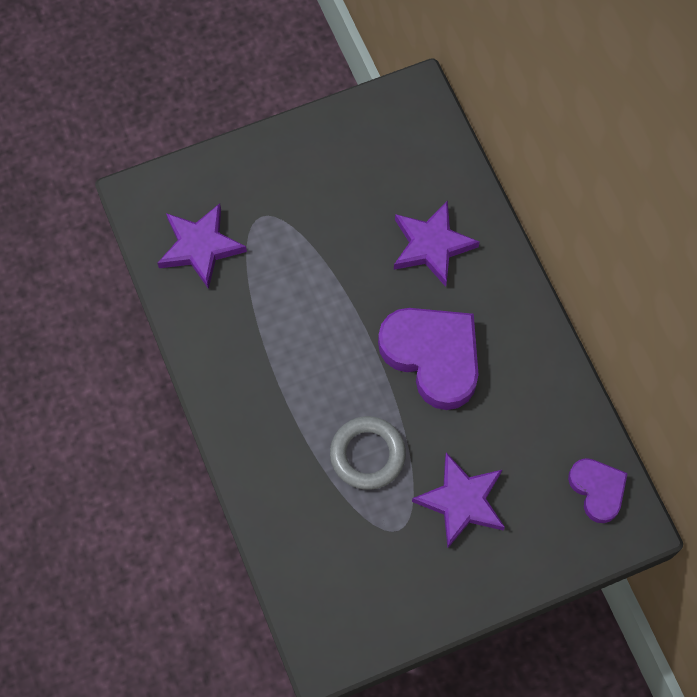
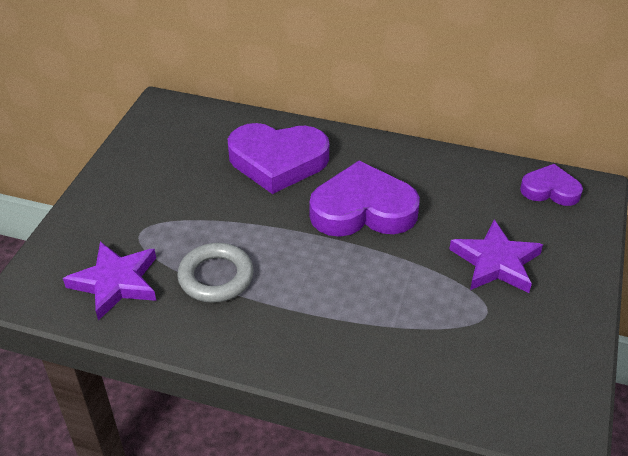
camera: 50 degrees left, 25 degrees down
grey ring [330,416,406,490] -> grey ring moved to [177,243,253,303]
purple star [394,201,480,287] -> purple heart [228,123,329,194]

